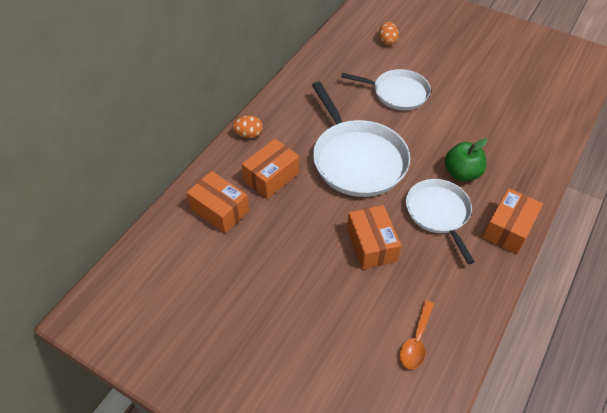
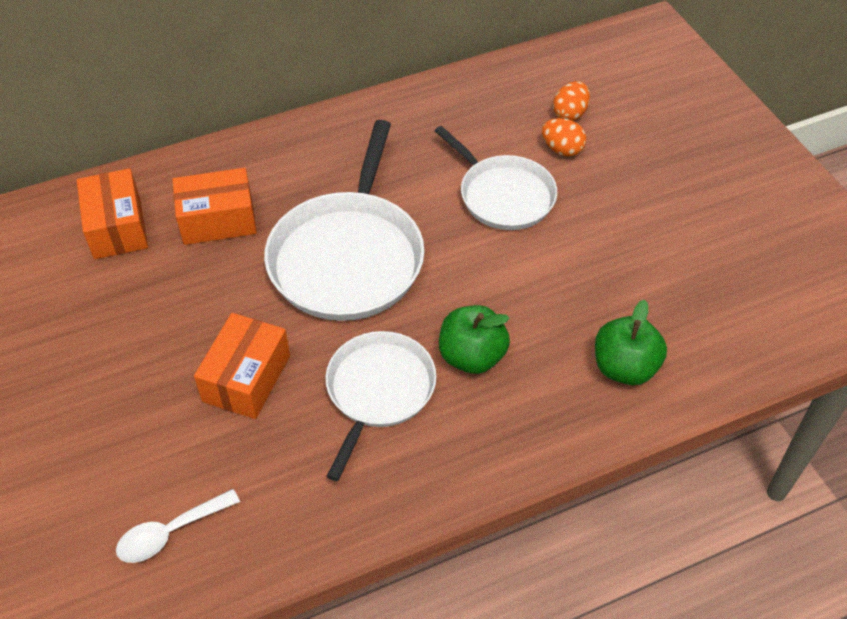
camera: 35 degrees right, 0 degrees up
orange egg [232,115,263,138] -> orange egg moved to [542,118,587,156]
orange spoon [400,300,434,369] -> white spoon [116,489,240,563]
orange box [483,188,543,254] -> none
none -> green apple [595,300,667,385]

